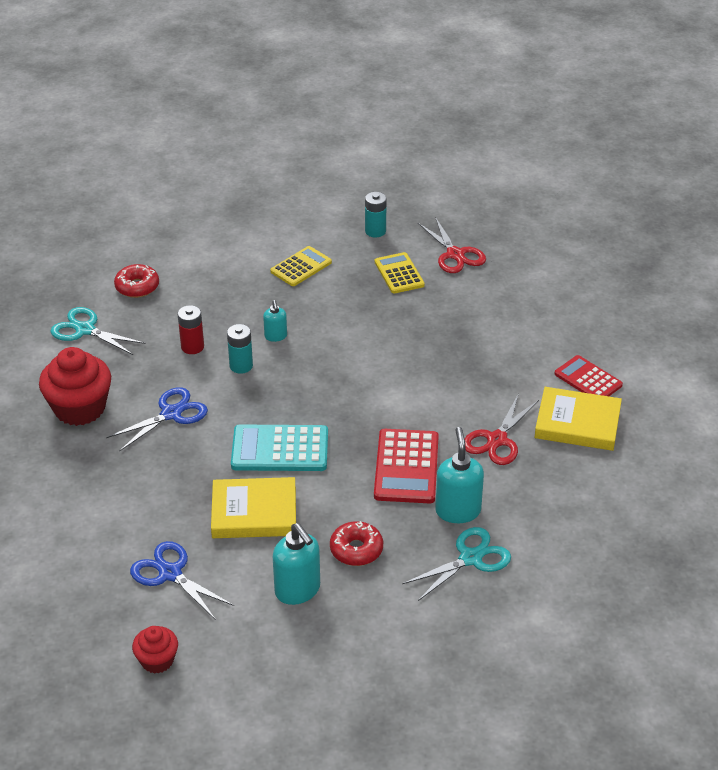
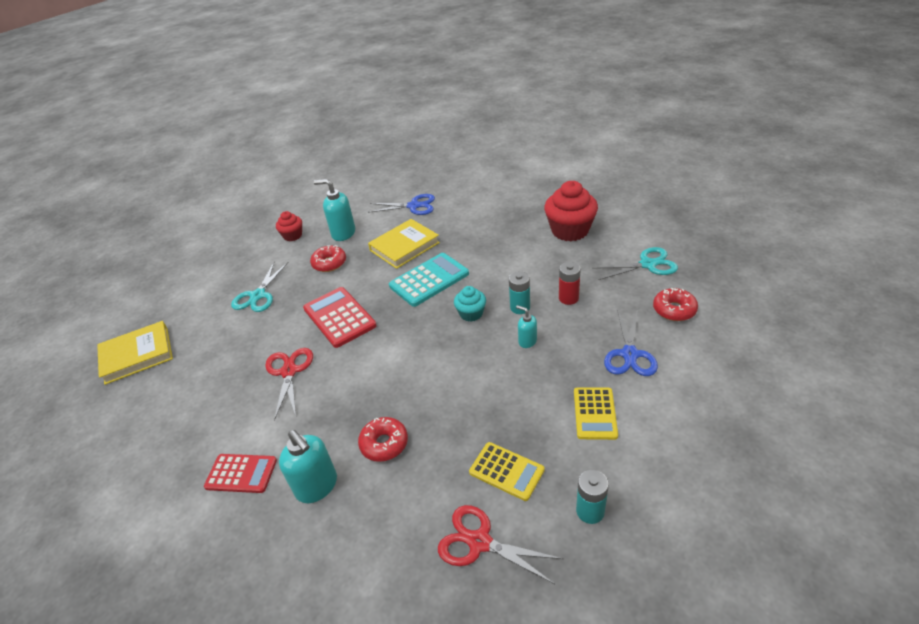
camera: 145 degrees right, 0 degrees up
blue scissors [106,387,208,452] -> blue scissors moved to [604,309,658,376]
red cupcake [132,626,178,674] -> red cupcake moved to [276,211,302,241]
turquoise soap dispenser [435,427,484,523] -> turquoise soap dispenser moved to [279,430,337,503]
yellow book [534,387,622,451] -> yellow book moved to [97,321,173,385]
none -> red donut [358,417,408,462]
none -> turquoise cupcake [454,286,486,322]

